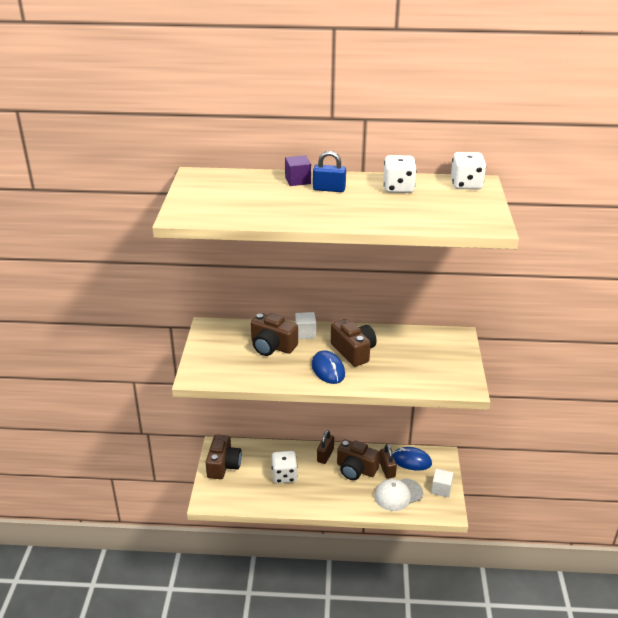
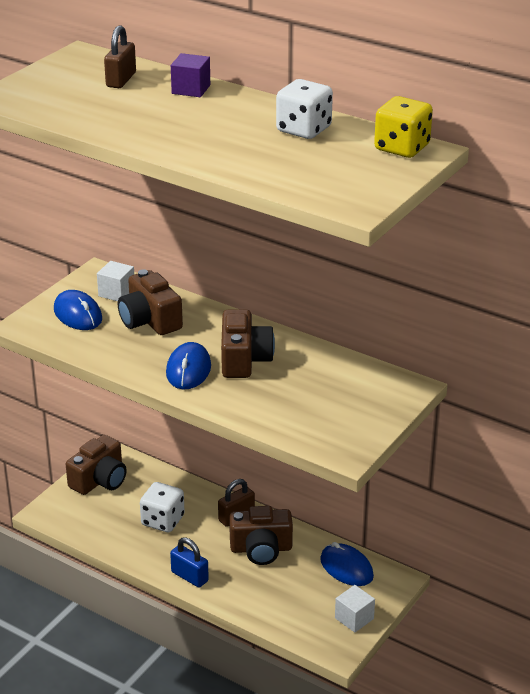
camera: 30 degrees right, 0 degrees up
white cube [295,312,316,339] -> white cube moved to [97,261,134,301]
blue padlock [313,151,346,192] -> blue padlock moved to [170,537,209,587]
brown camera [337,439,380,480] -> brown camera turned 60 degrees counterclockwise [229,506,293,565]
white cap [374,478,423,511] -> none
brown padlock [379,444,397,479] -> brown padlock moved to [104,25,136,88]
white dice [451,152,486,190] -> yellow dice [374,96,433,158]
none -> blue mouse [54,290,102,330]

